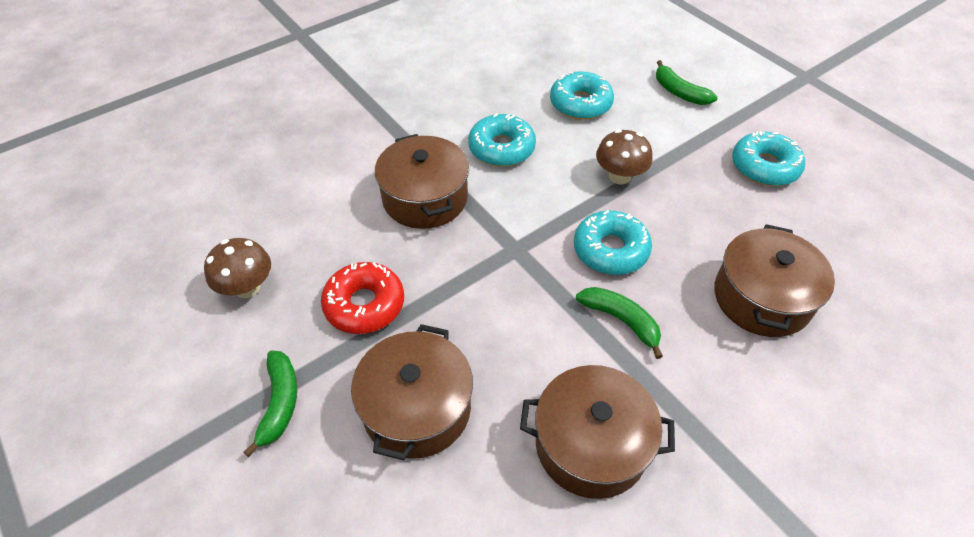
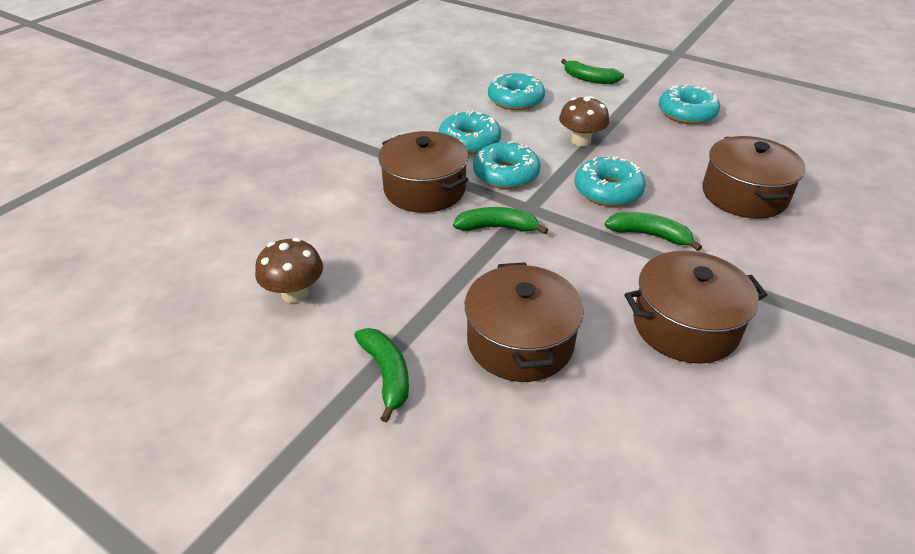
camera: 20 degrees left, 10 degrees down
red donut [321,262,404,334] -> none
none -> green banana [453,207,548,234]
none -> turquoise donut [473,141,541,189]

